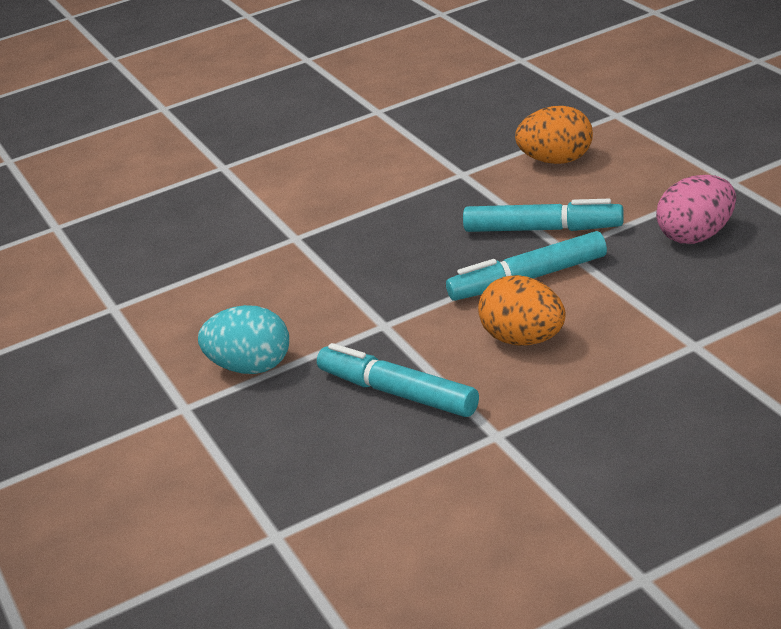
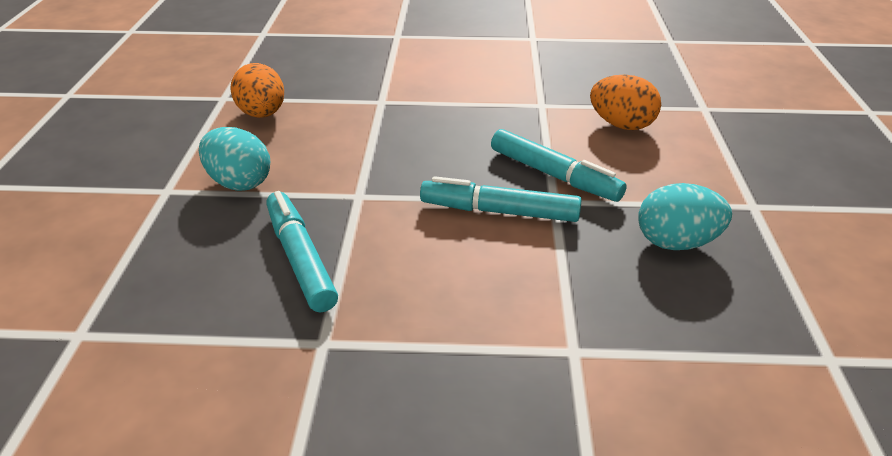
camera: 25 degrees right, 5 degrees up
orange egg [478,275,565,346] -> orange egg moved to [230,63,284,118]
pink egg [656,175,736,244] -> turquoise egg [638,183,732,250]

